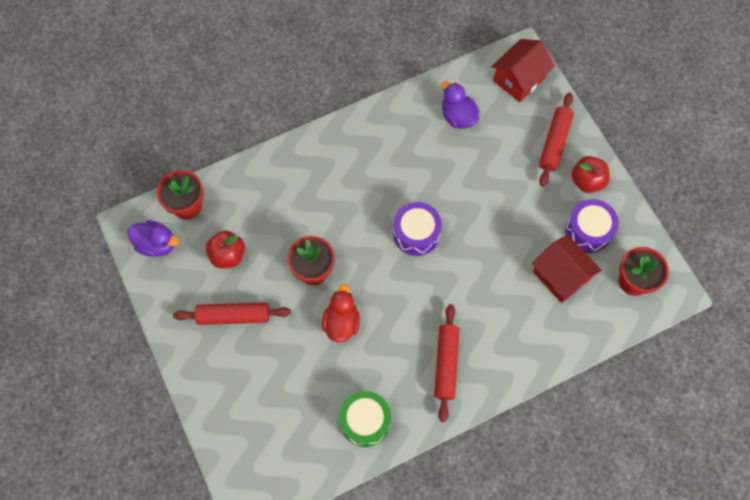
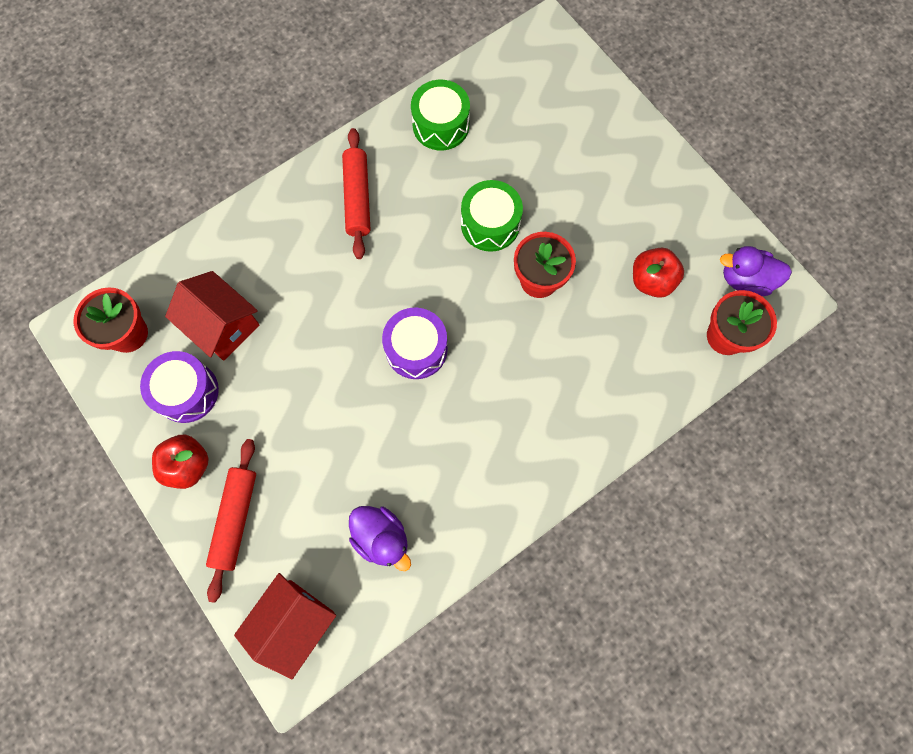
camera: 170 degrees right, 5 degrees up
red rolling pin [173,302,291,325] -> none
red duck [322,284,360,342] -> green drum [461,180,523,252]

